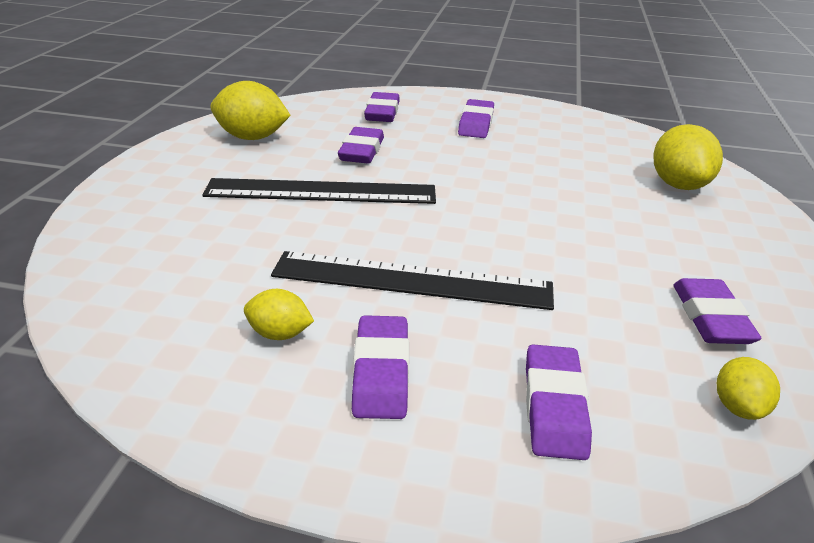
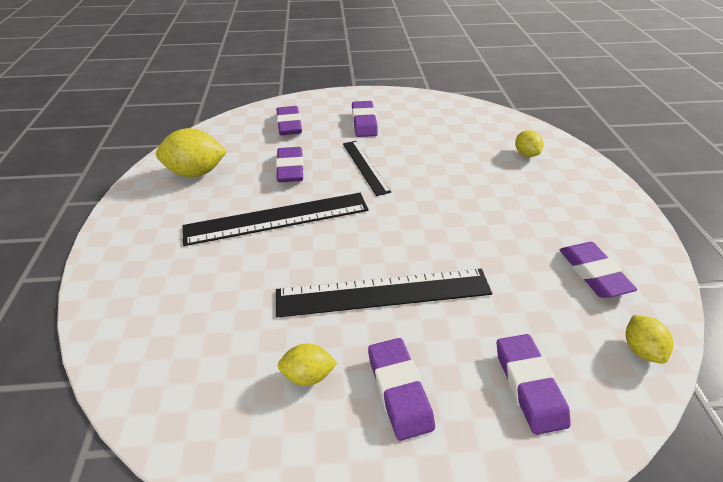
camera: 15 degrees left, 10 degrees up
yellow lemon [653,124,723,190] -> yellow lemon [515,130,543,157], size x0.56
none -> black ruler [343,141,391,196]

